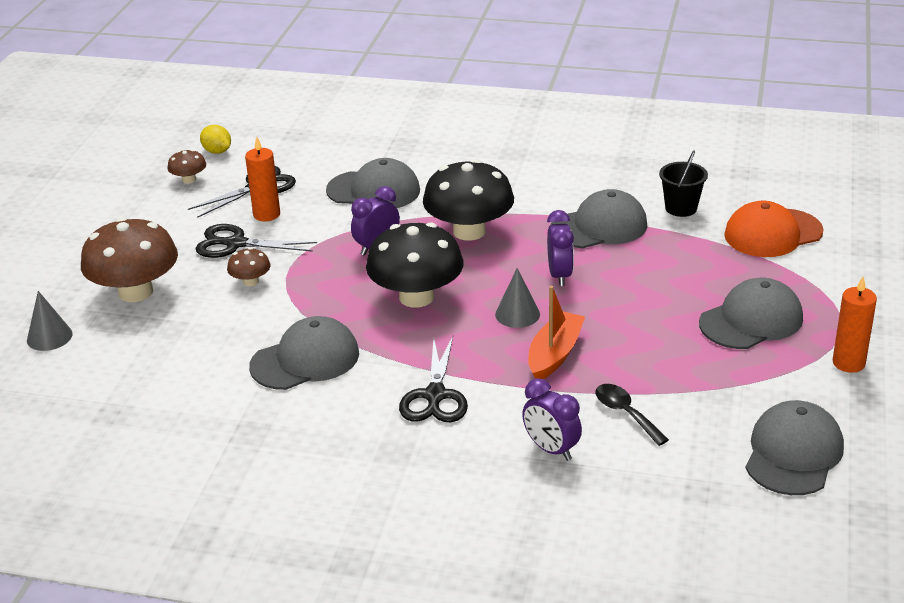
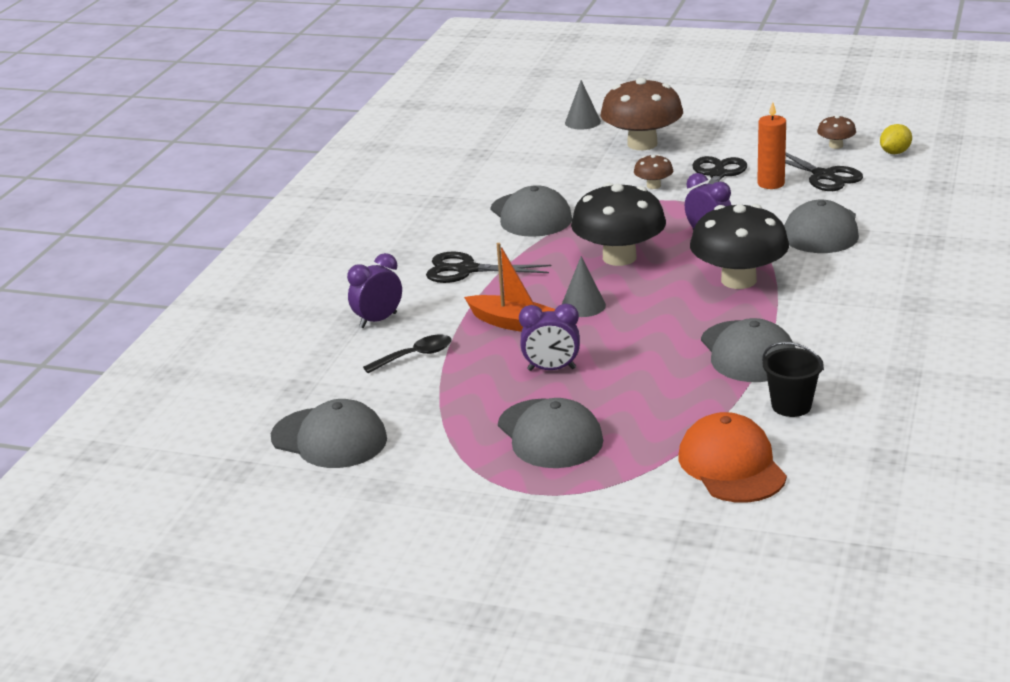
camera: 95 degrees right, 5 degrees down
purple clock [547,210,574,286] -> purple clock moved to [519,304,580,371]
orange candle [833,277,877,373] -> none

